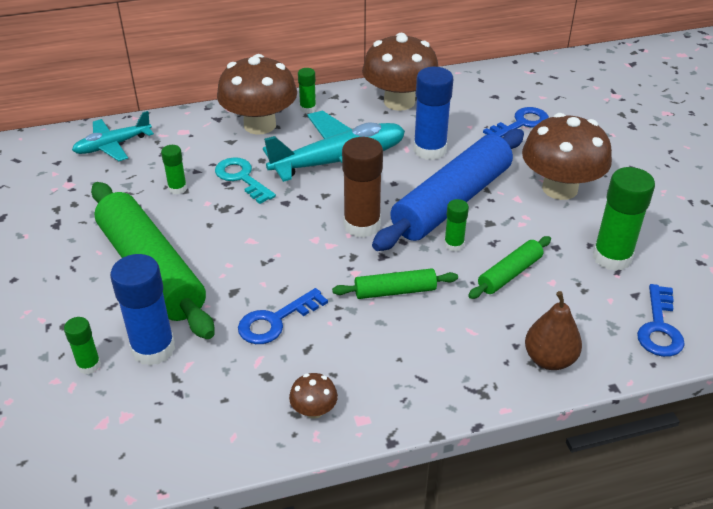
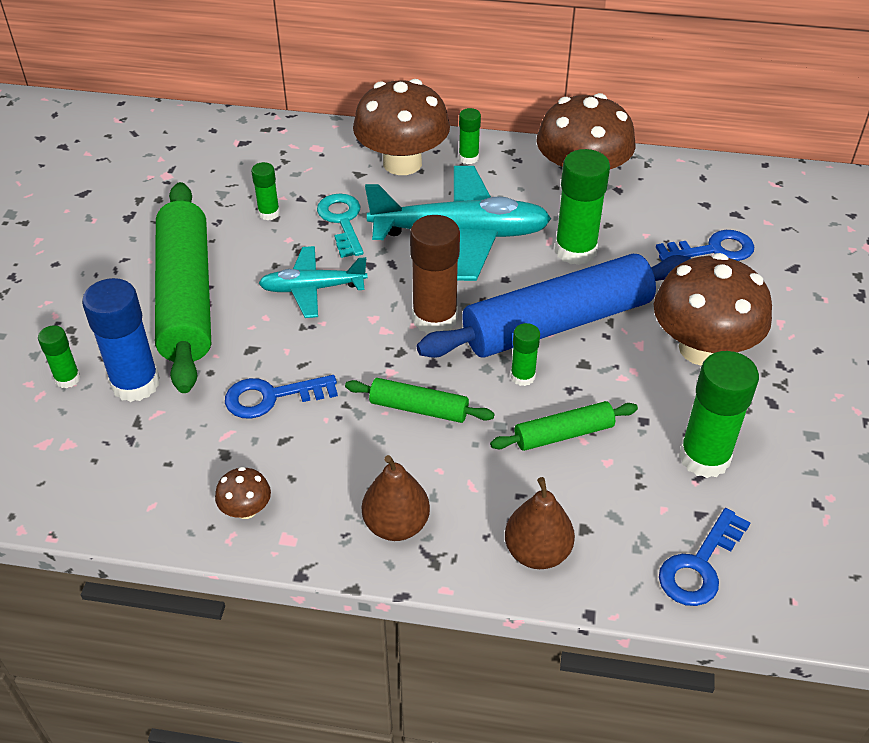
camera: 25 degrees right, 5 degrees up
turquoise plane [72,111,154,161] -> turquoise plane moved to [258,246,368,318]
blue glue stick [413,67,453,160] -> green glue stick [555,149,610,265]
none -> brown pear [362,455,430,541]

